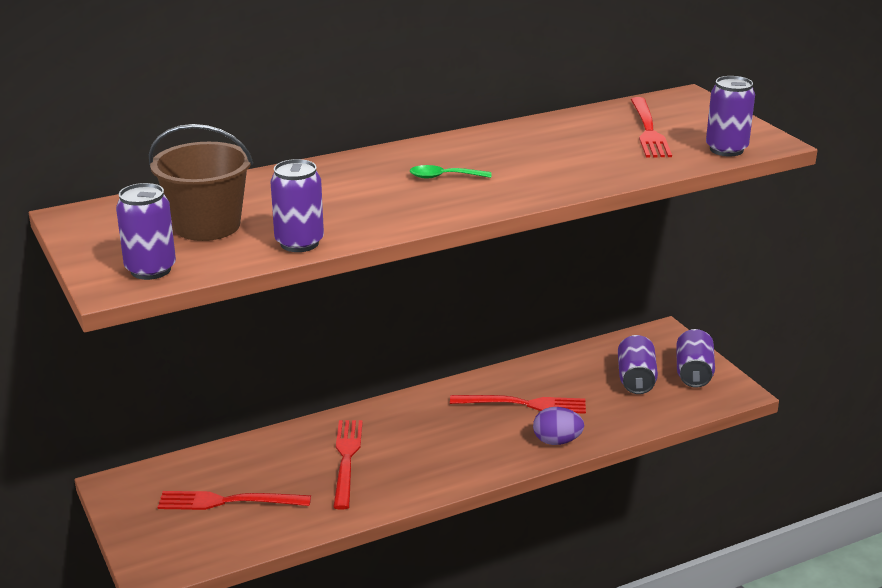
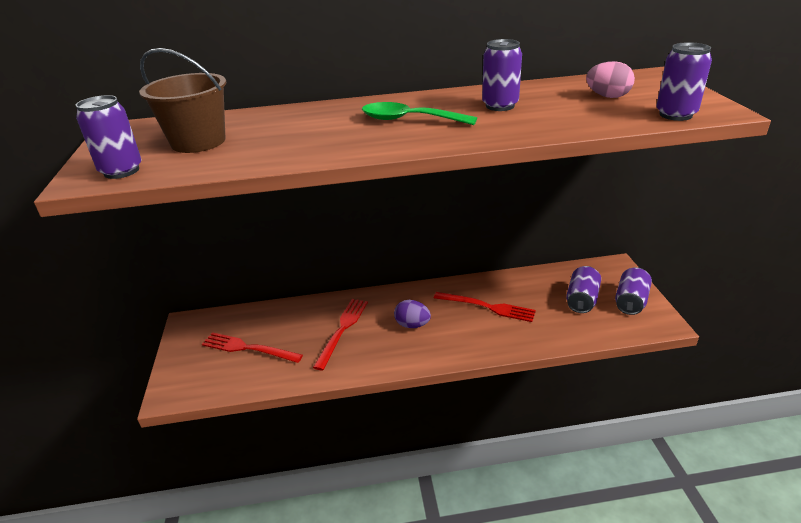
camera: 20 degrees right, 5 degrees up
purple can [271,159,324,252] -> purple can moved to [482,39,522,111]
green spoon [410,165,491,178] -> green spoon [362,102,477,125], size x1.70
purple egg [533,407,584,445] -> purple egg moved to [394,300,431,328]
red fork [631,97,672,157] -> pink egg [586,61,635,98]

